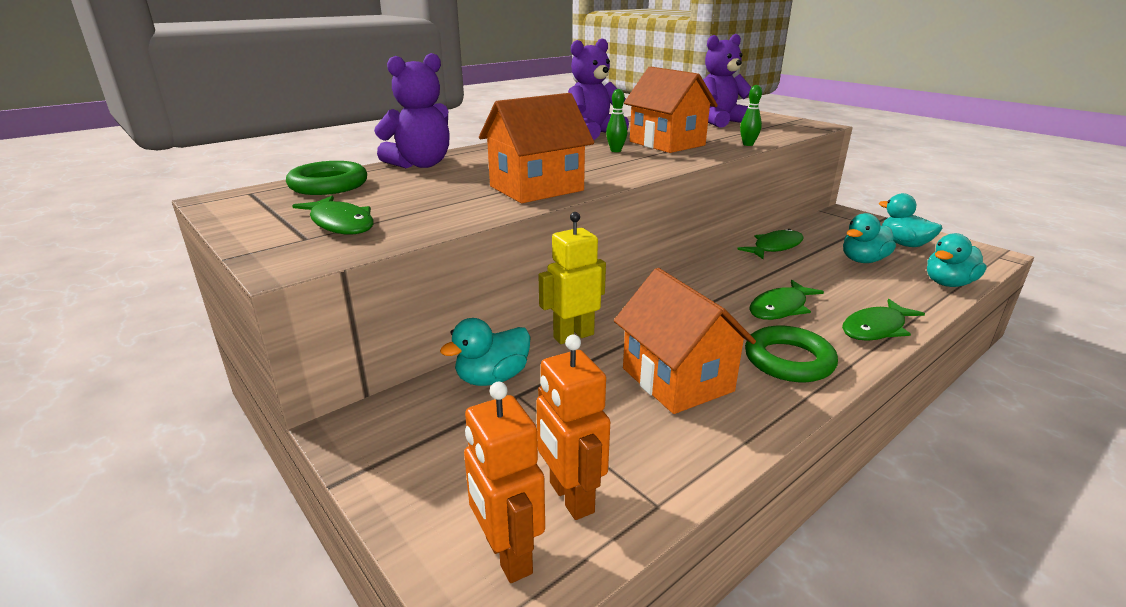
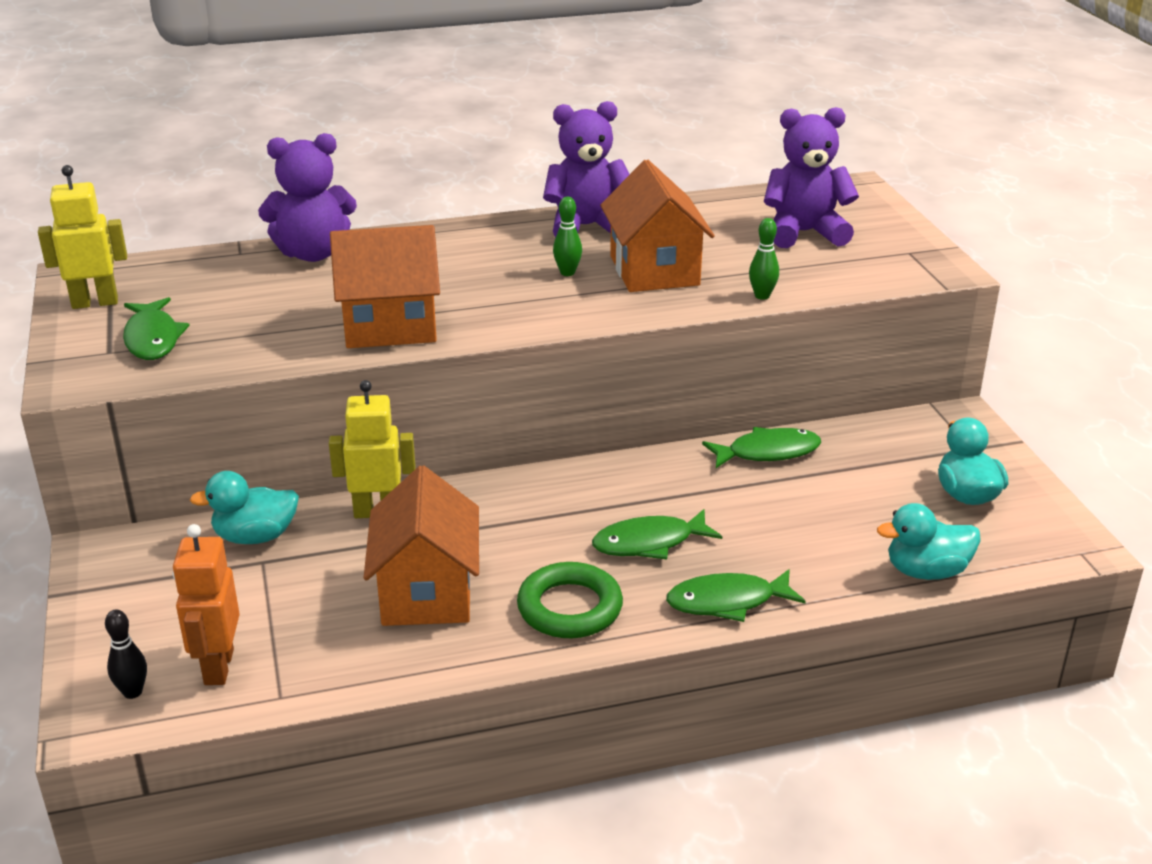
camera: 25 degrees right, 5 degrees up
green ring [286,161,367,195] -> none
orange robot [464,382,545,583] -> black bowling pin [105,609,147,699]
turquoise duck [843,213,896,263] -> none
none -> yellow robot [38,165,127,309]

